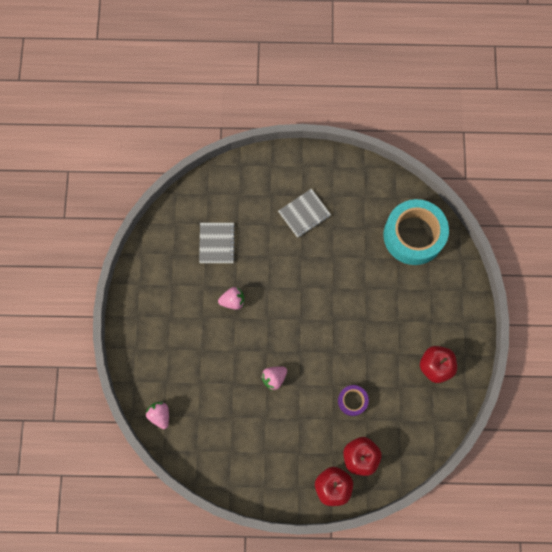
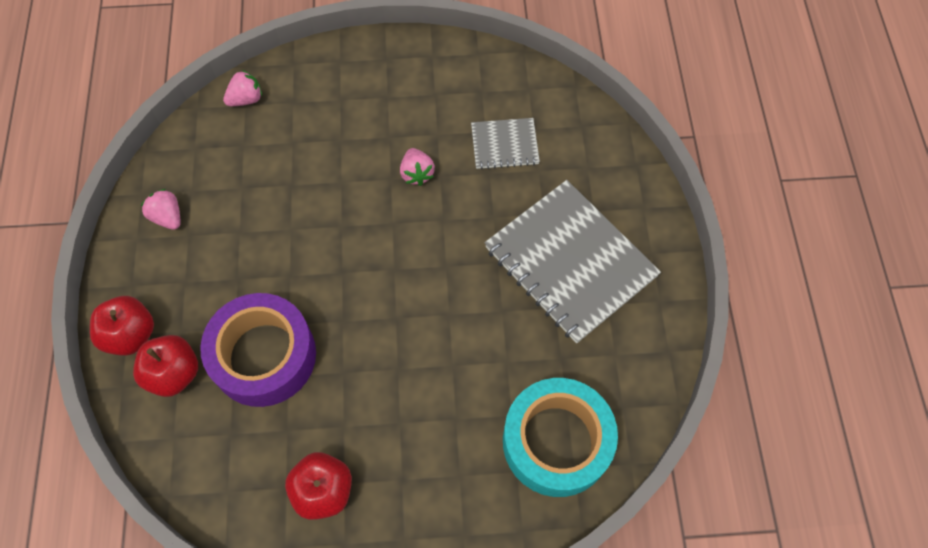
camera: 85 degrees right, 10 degrees down
pink strawberry [261,366,287,391] -> pink strawberry moved to [141,189,181,230]
grey notebook [278,189,331,238] -> grey notebook [485,180,661,343], size x2.02
purple tape [338,385,369,416] -> purple tape [200,293,316,407], size x2.16

